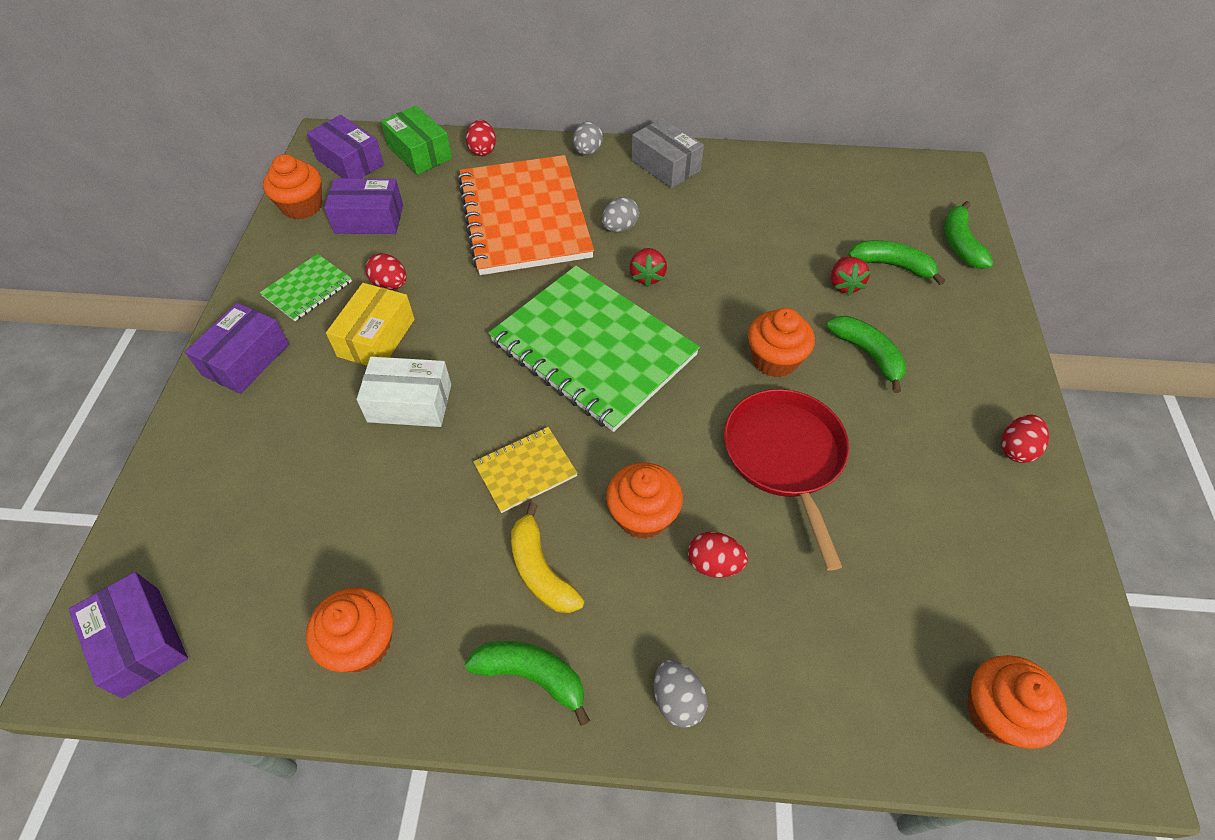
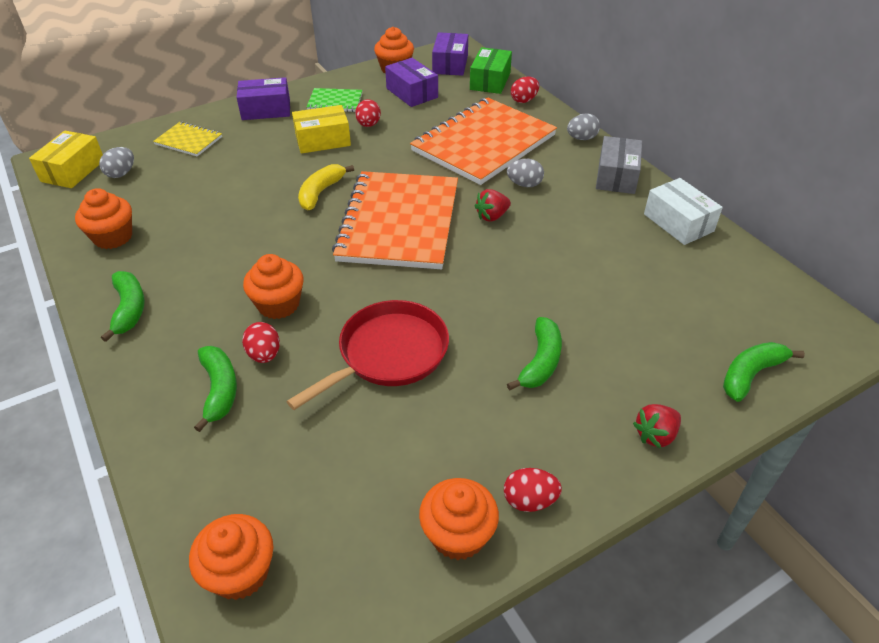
camera: 55 degrees right, 10 degrees down
purple box [68,572,188,698] -> yellow box [29,131,103,188]
white box [357,357,451,427] -> white box moved to [644,178,723,245]
yellow notebook [473,427,578,513] -> yellow notebook moved to [153,122,222,156]
green notebook [488,266,700,432] -> orange notebook [332,171,458,269]
yellow banana [511,503,584,613] -> yellow banana moved to [298,164,354,210]
grey egg [654,660,707,728] -> grey egg moved to [99,147,134,178]
orange cupcake [748,308,815,377] -> orange cupcake moved to [419,478,499,560]
red strawberry [831,256,870,296] -> red strawberry moved to [633,404,681,449]
green banana [848,240,945,285] -> green banana moved to [194,346,237,432]

